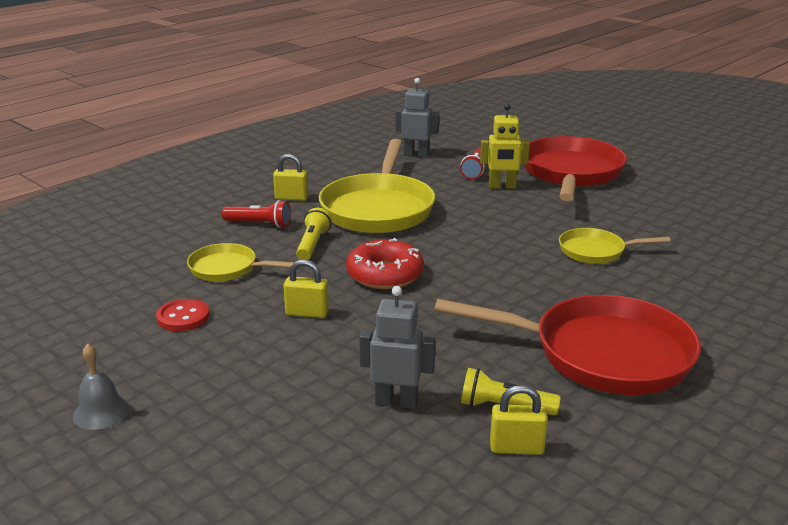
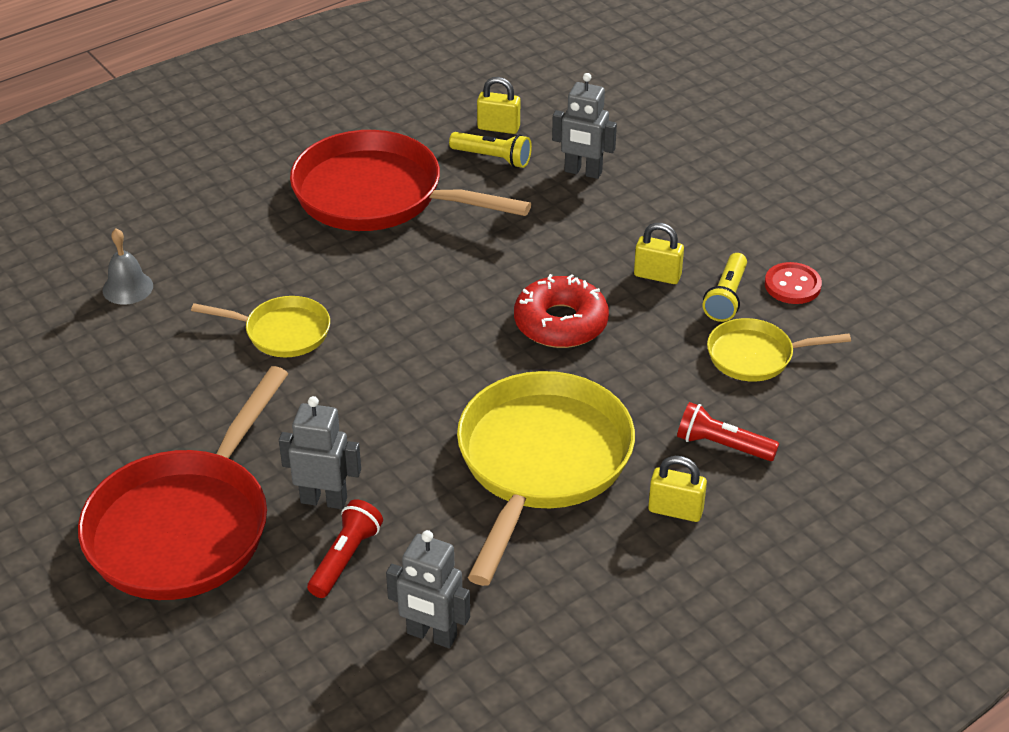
camera: 170 degrees left, 15 degrees up
grey bell [73,344,130,430] -> grey bell moved to [102,228,153,305]
yellow pan [187,243,294,281] -> yellow pan turned 150 degrees clockwise [707,318,851,381]
yellow flashlight [296,208,332,260] -> yellow flashlight moved to [703,253,747,322]
yellow robot [480,104,530,189] -> grey robot [279,396,361,509]

